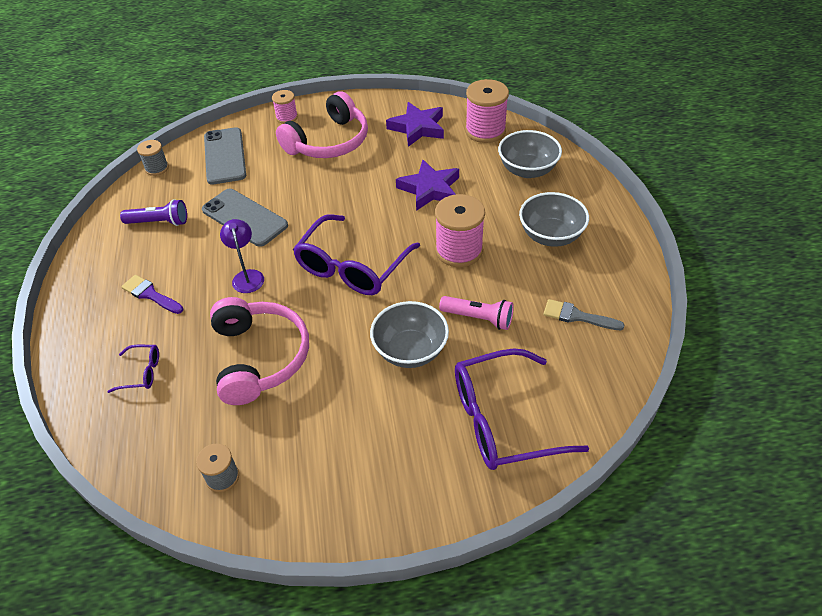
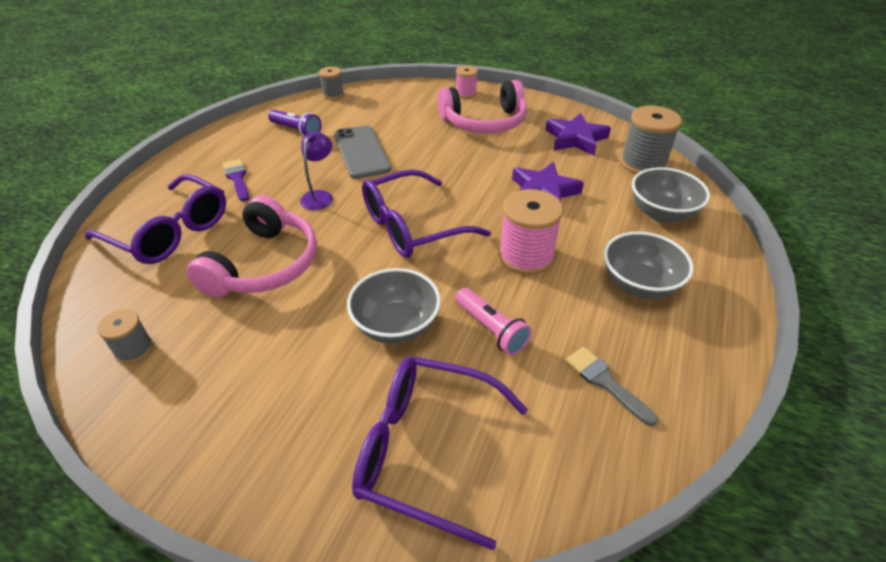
camera: 30 degrees right, 5 degrees down
purple glasses [107,345,159,393] -> purple glasses [85,174,226,264], size x2.23
grey phone [204,127,246,185] -> none
pink spool [465,79,509,143] -> grey spool [620,105,682,174]

